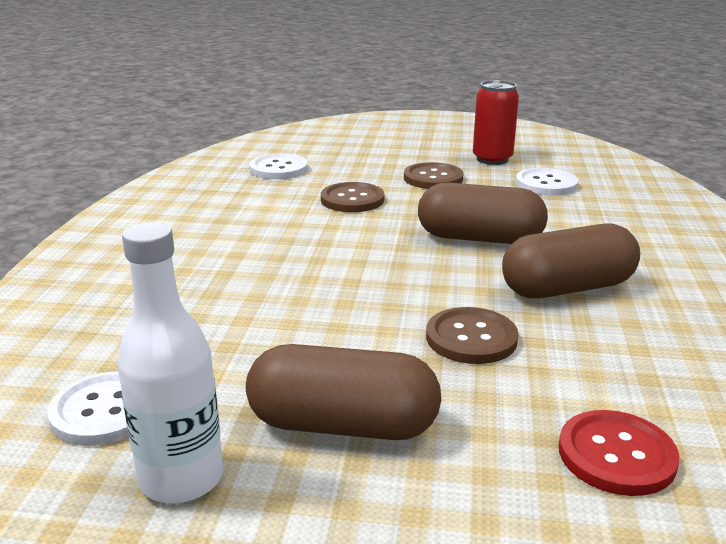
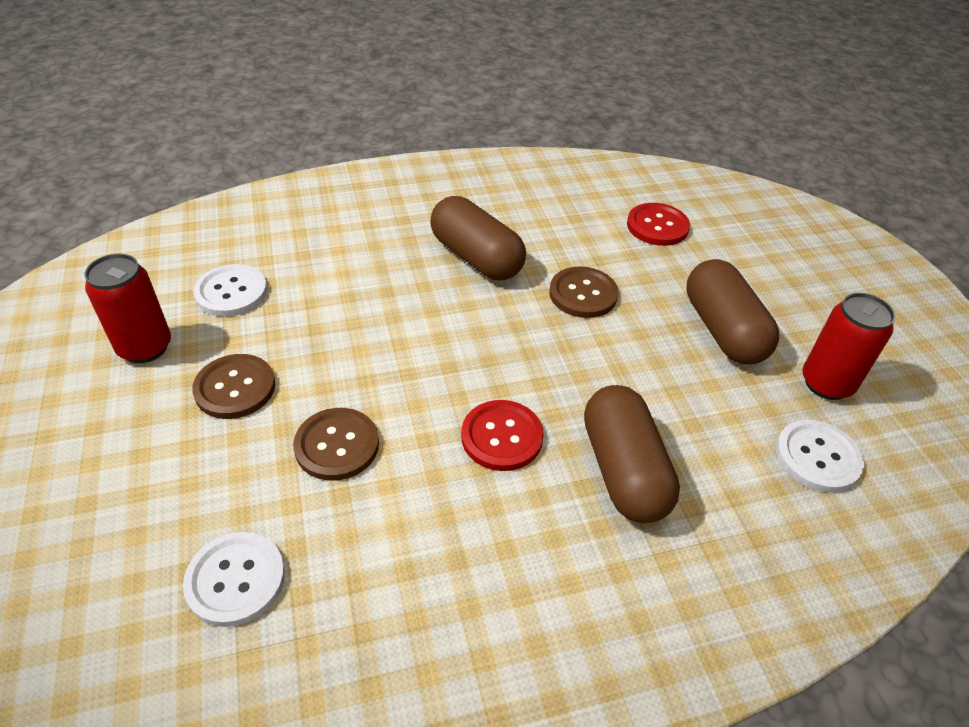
camera: 115 degrees left, 20 degrees up
white bottle [117,222,223,504] -> red can [803,293,896,400]
brown capsule [418,183,548,244] -> brown capsule moved to [584,385,680,523]
none -> red button [461,400,544,471]

